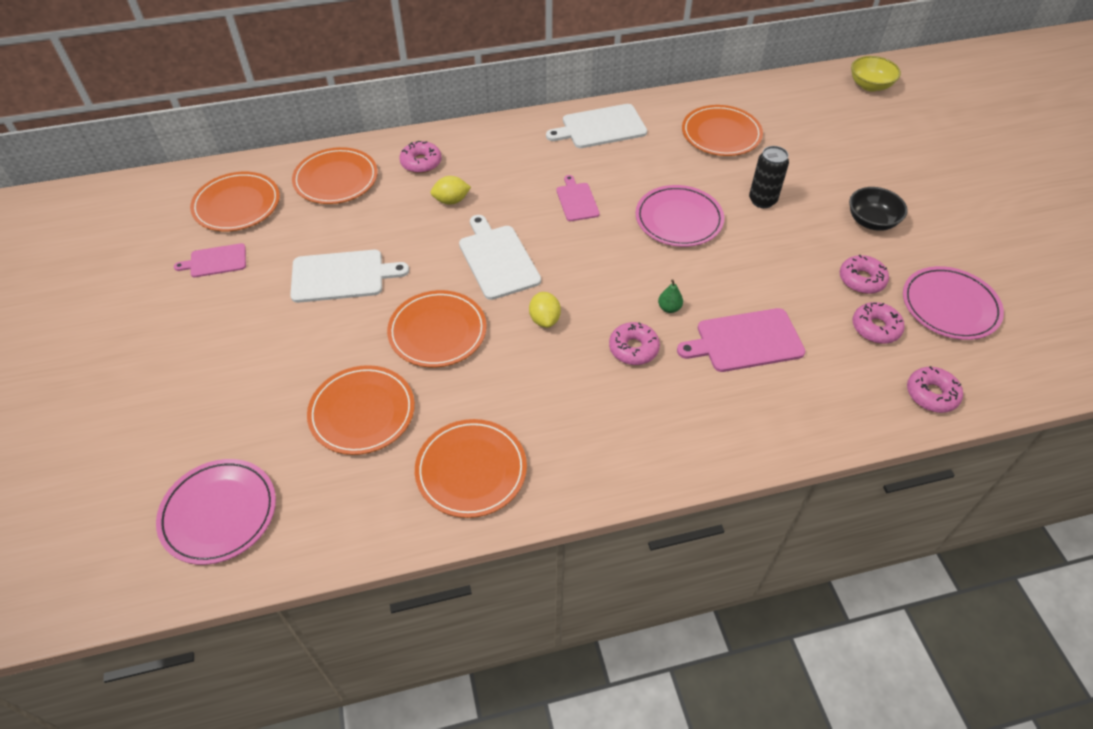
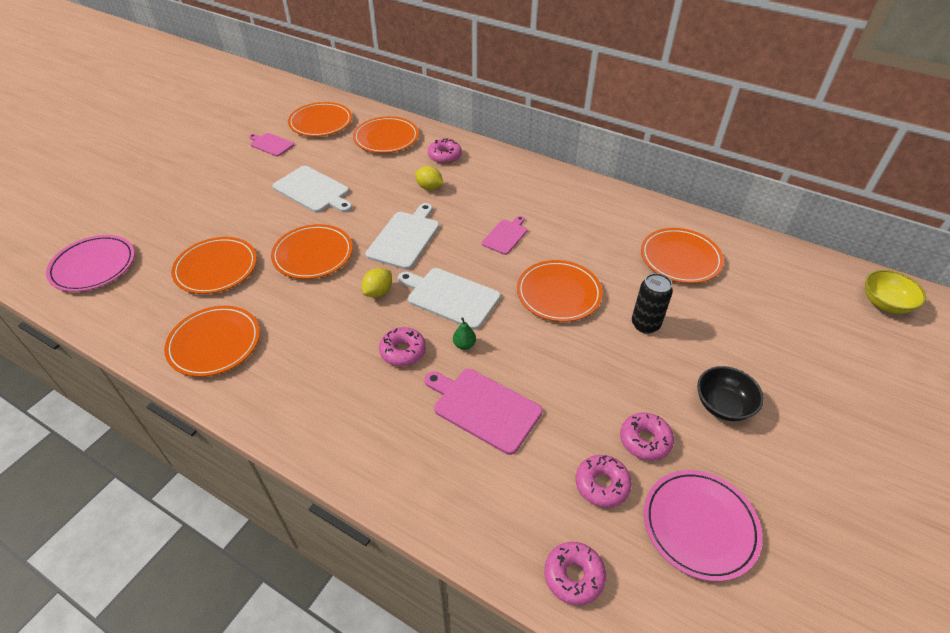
camera: 45 degrees right, 5 degrees down
white cutting board [546,104,647,148] -> white cutting board moved to [398,268,501,330]
pink plate [636,185,724,247] -> orange plate [517,260,603,322]

